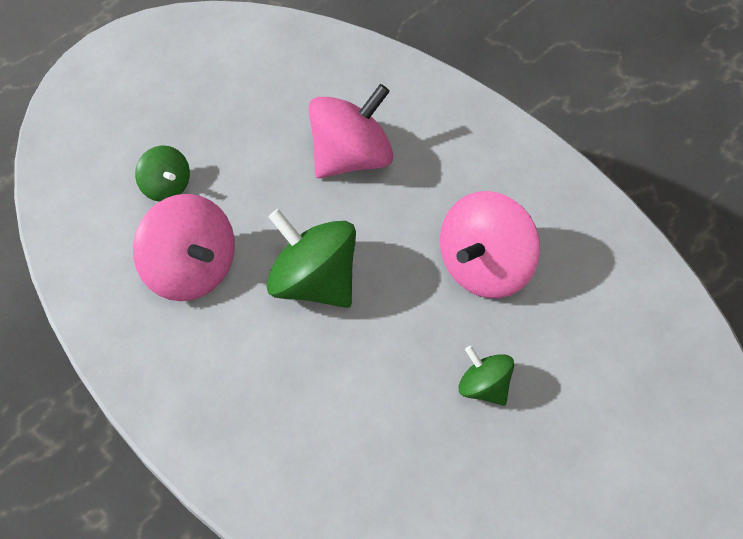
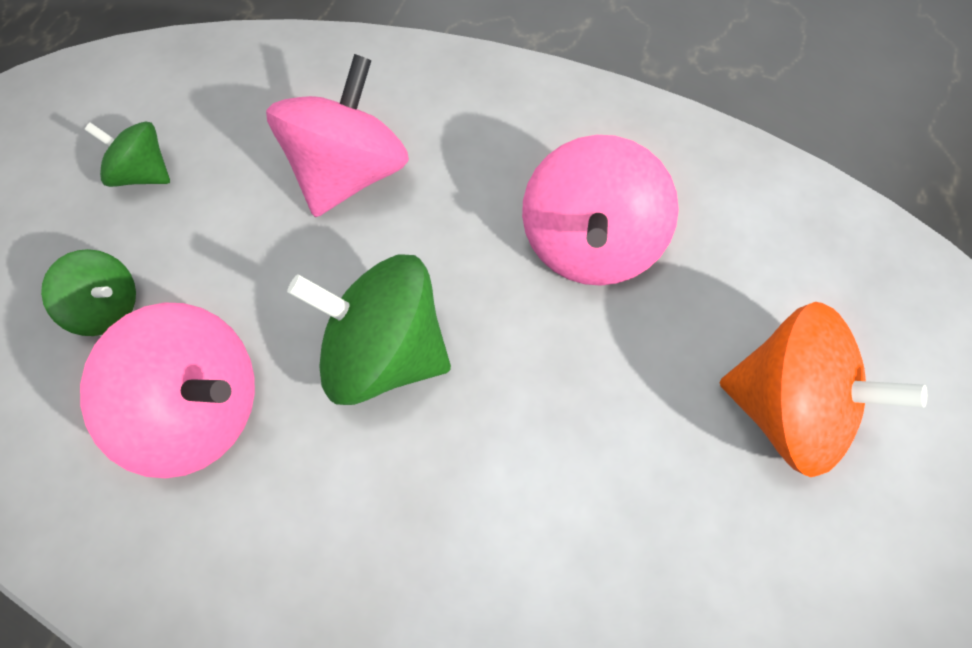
camera: 30 degrees left, 5 degrees up
green spinning top [459,346,514,406] -> green spinning top moved to [84,122,170,187]
none -> orange spinning top [720,302,927,477]

